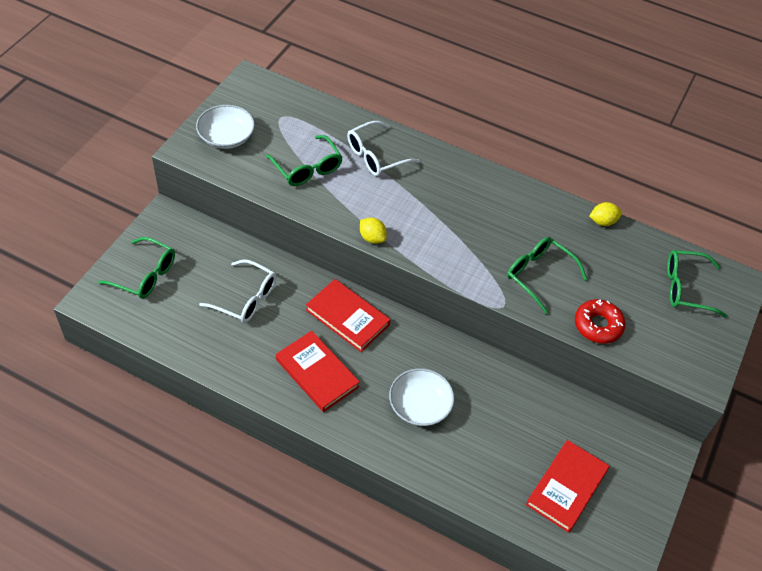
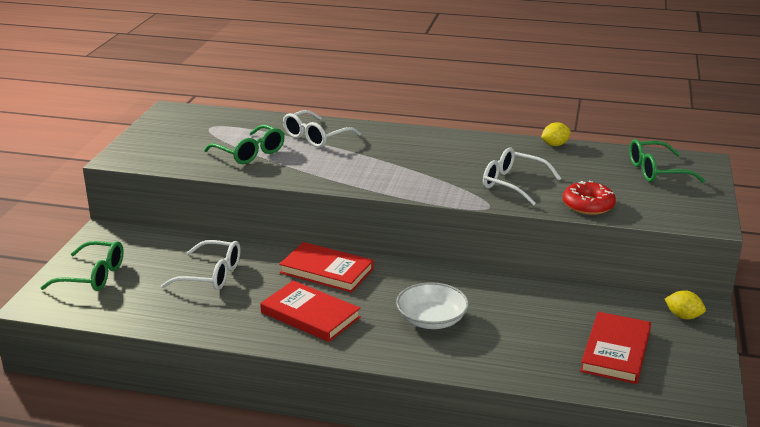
camera: 10 degrees left, 25 degrees down
white bowl [196,105,255,149] -> none
yellow lemon [360,218,387,244] -> yellow lemon moved to [665,290,706,319]
green glasses [507,237,587,314] -> white glasses [483,147,562,206]

